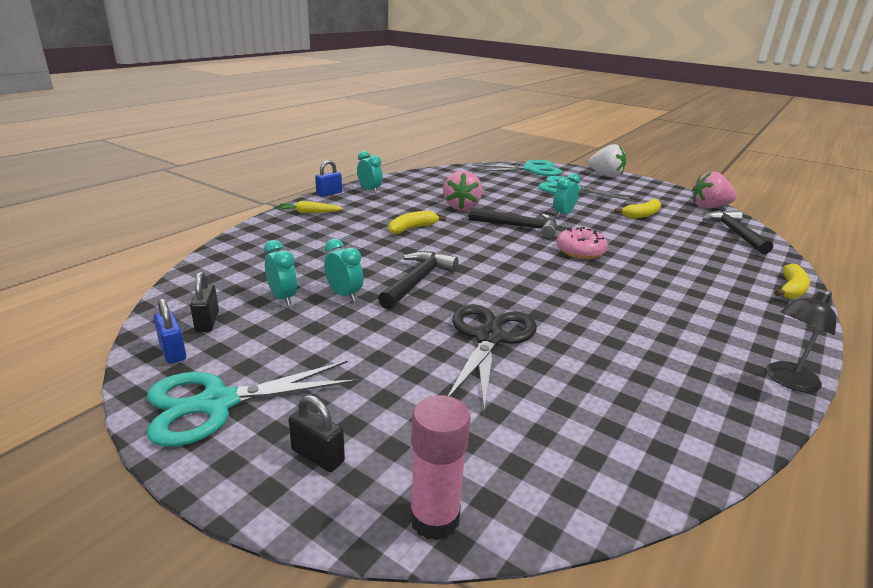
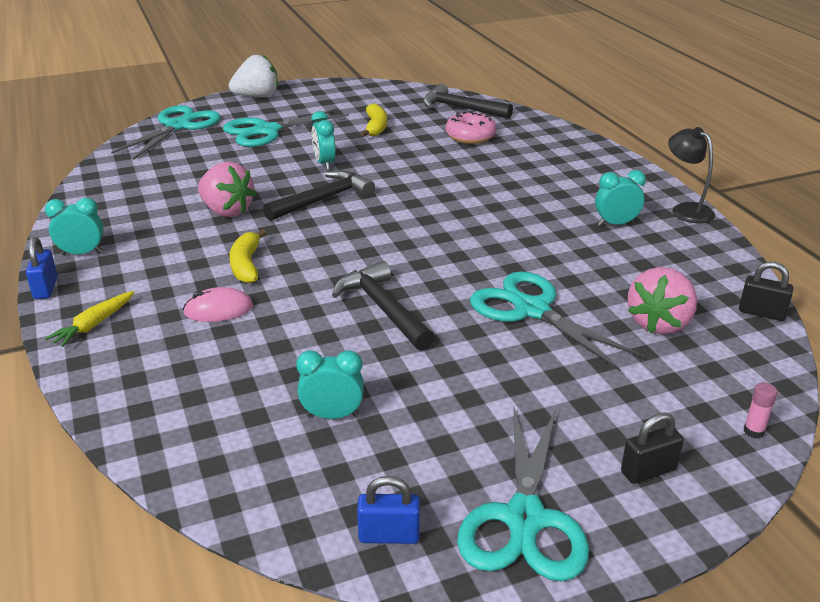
camera: 55 degrees left, 5 degrees up
black padlock [190,272,219,332] -> black padlock moved to [739,262,793,321]
turquoise clock [324,239,363,302] -> turquoise clock moved to [595,170,646,226]
pink glue stick [410,395,470,540] -> pink glue stick [744,382,777,439], size x0.47
black scissors [448,304,537,410] -> turquoise scissors [470,271,644,371]
pink donut [556,227,608,259] -> pink donut moved to [446,111,497,144]
pink strawberry [692,172,737,208] -> pink strawberry moved to [627,267,697,334]
black lamp [766,290,837,393] -> black lamp turned 150 degrees clockwise [668,127,715,223]
yellow banana [774,264,810,299] -> none
none -> pink mouse [183,287,253,322]

